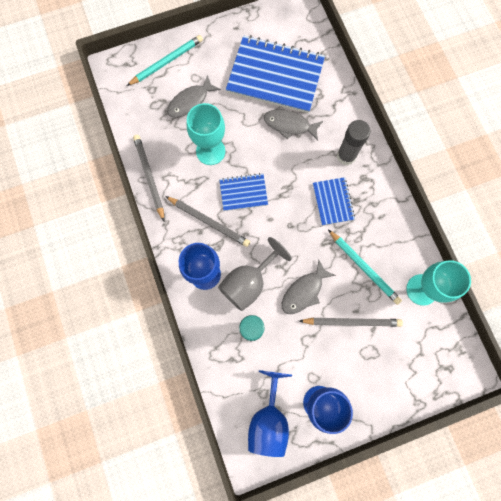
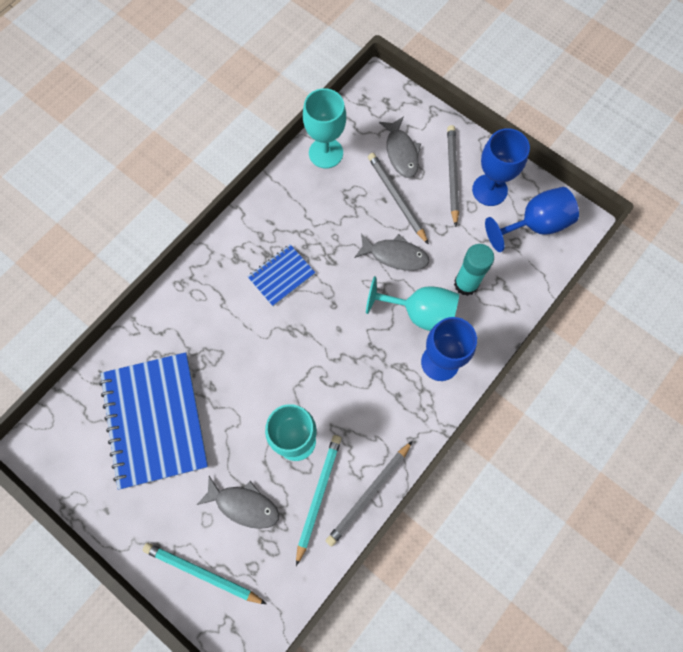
camera: 120 degrees left, 5 degrees down
grey pencil [165,196,250,247] -> grey pencil moved to [447,125,459,227]
grey goblet [218,237,292,311] -> turquoise goblet [366,276,459,331]
blue notebook [219,173,268,211] -> none
grey fish [264,109,323,141] -> grey fish moved to [379,116,421,178]
turquoise pencil [328,230,402,305] -> turquoise pencil moved to [296,435,342,566]
grey glue stick [337,120,370,165] -> none

